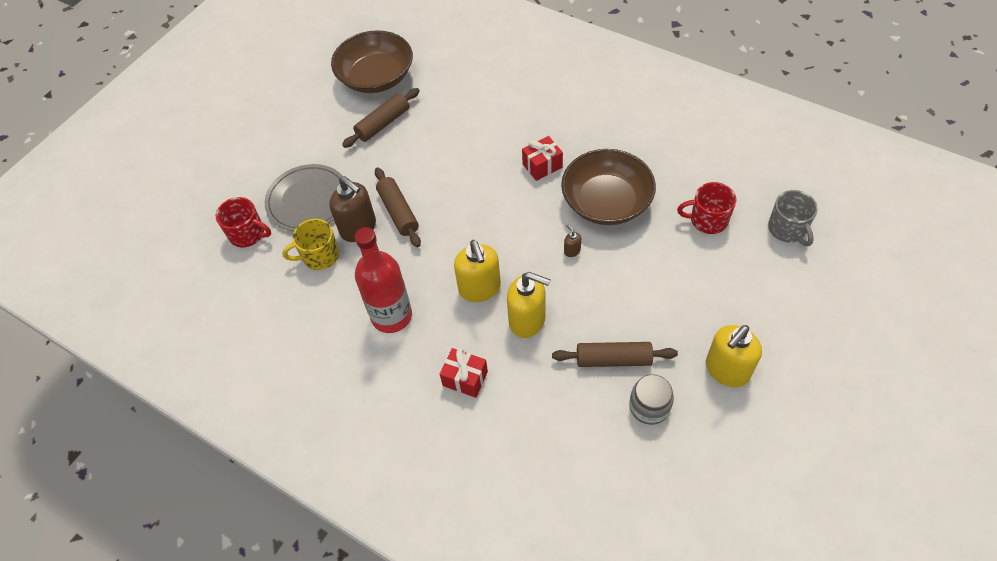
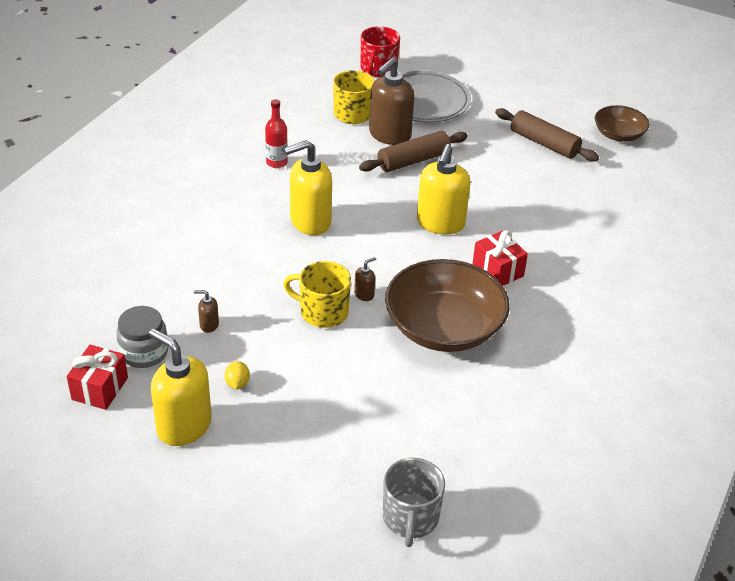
camera: 80 degrees right, 15 degrees down
brown bowl [331,30,413,93] -> brown bowl [595,105,650,142], size x0.55
red bottle [355,227,412,333] -> red bottle [265,99,288,168], size x0.48
red gift [440,348,488,398] -> red gift moved to [67,345,128,410]
yellow soap dispenser [507,272,551,338] -> yellow soap dispenser moved to [417,144,471,235]
brown rolling pin [552,342,678,367] -> brown soap dispenser [194,290,219,333]
red mug [677,182,736,234] -> none
grey mug [768,190,818,246] -> grey mug turned 60 degrees counterclockwise [383,458,445,547]
none -> yellow lemon [225,361,250,389]
none -> yellow mug [283,261,351,328]

